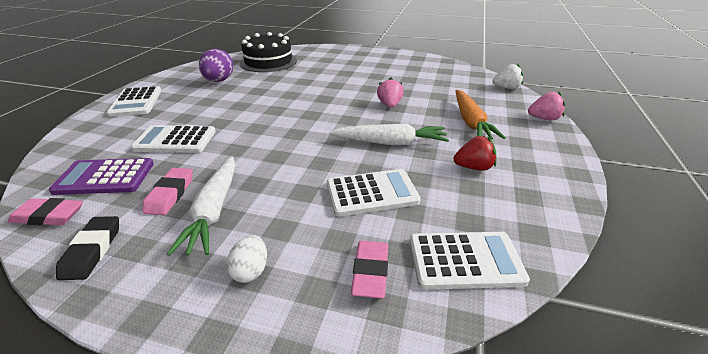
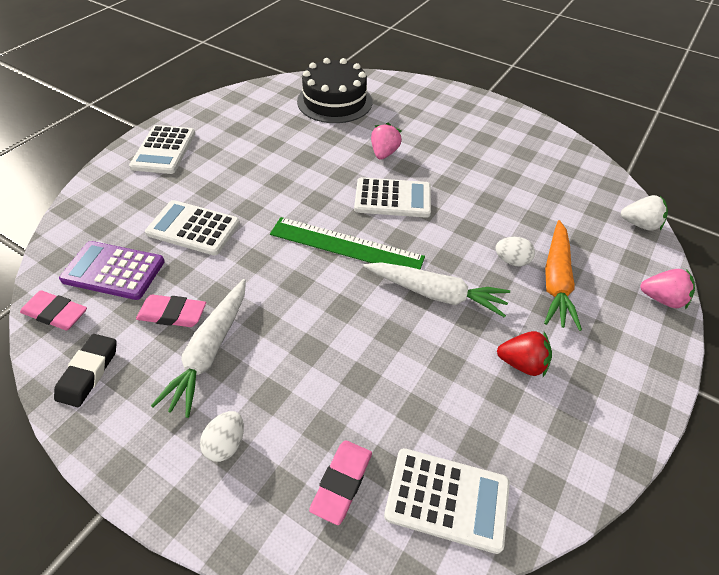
camera: 15 degrees right, 15 degrees up
pink eraser [142,168,193,215] -> pink eraser turned 75 degrees clockwise [136,294,206,327]
purple egg [199,49,233,82] -> none
white calculator [327,169,421,217] -> white calculator moved to [354,177,431,218]
pink strawberry [377,77,404,108] -> pink strawberry moved to [371,123,402,159]
none -> green ruler [270,217,425,269]
none -> white egg [495,237,535,266]

